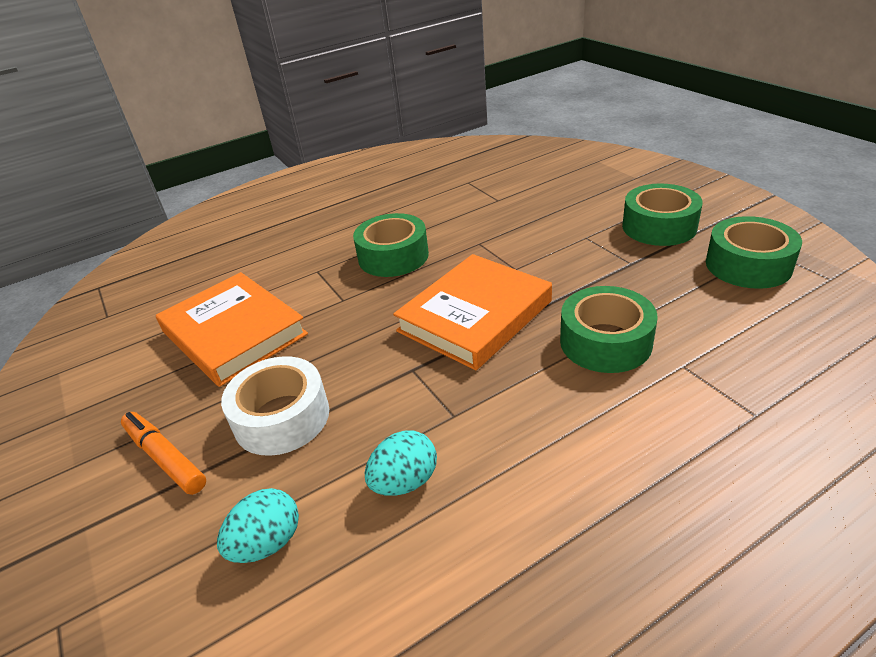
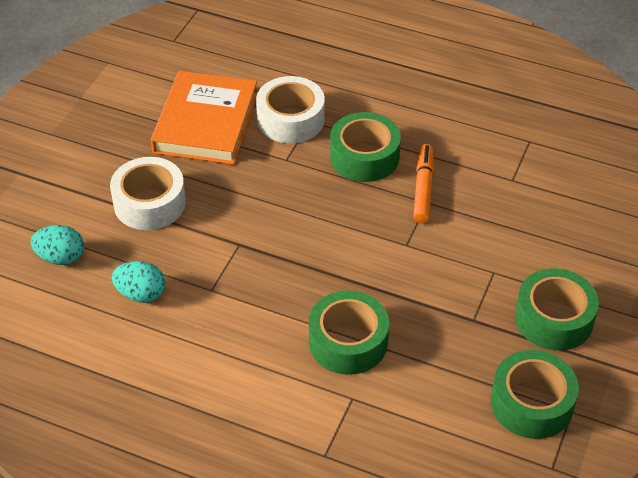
camera: 50 degrees right, 10 degrees up
orange marker [121,412,206,495] -> orange marker moved to [413,144,434,223]
orange book [393,254,552,370] -> none
none -> white tape [256,76,325,143]

